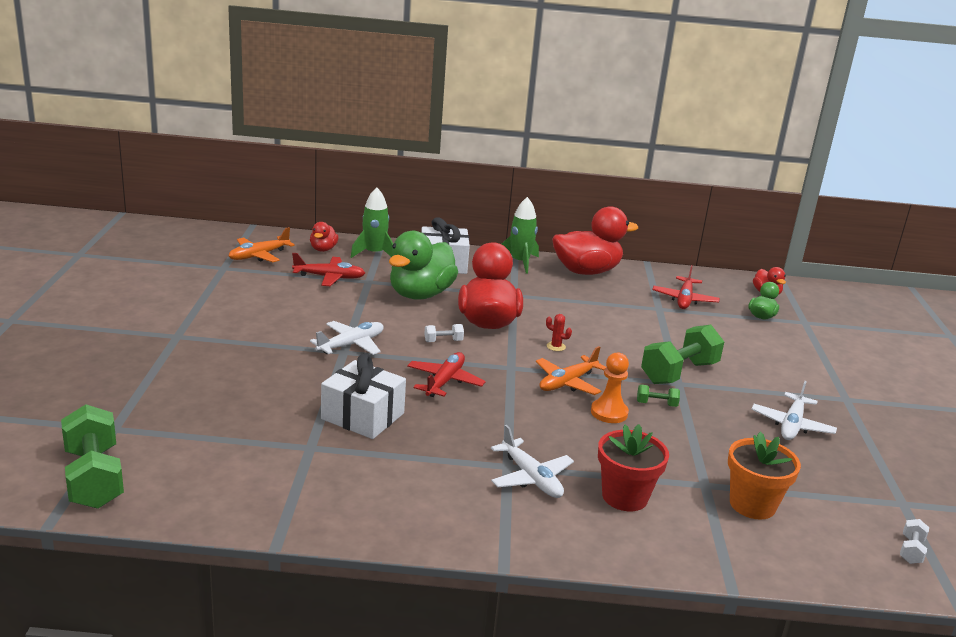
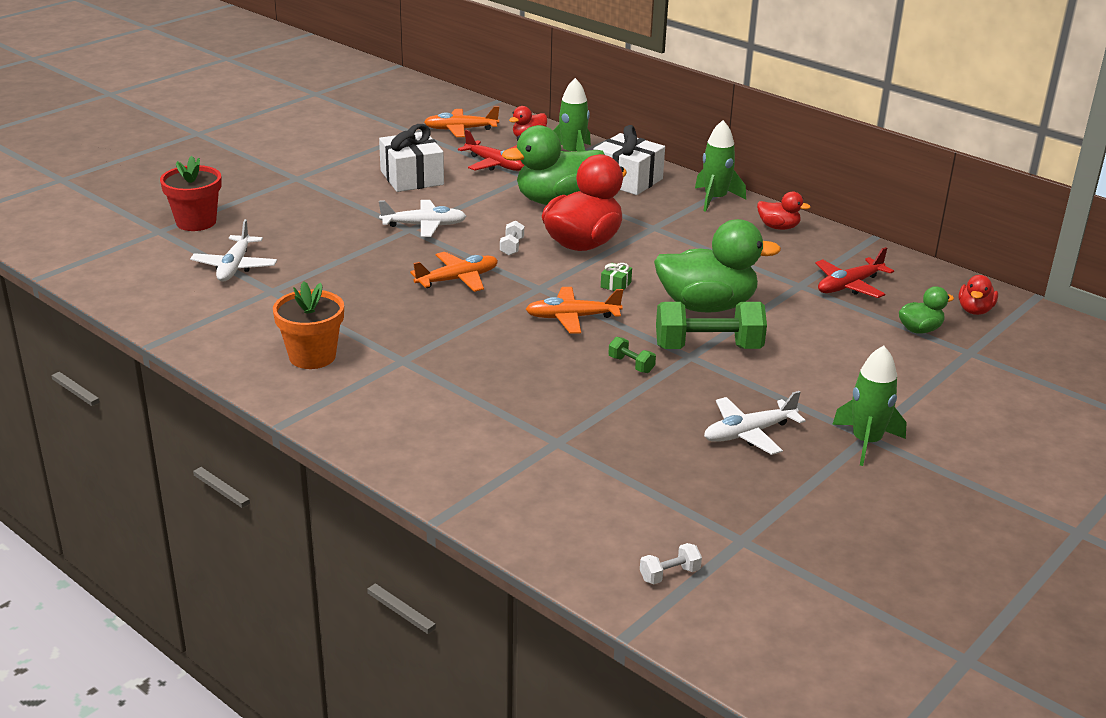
camera: 40 degrees right, 5 degrees up
green dumbbell [61,404,124,509] -> none
white gift [321,353,406,439] -> white gift moved to [379,124,444,192]
red plane [407,352,486,397] -> orange plane [410,252,498,292]
white dumbbell [424,324,464,342] -> white dumbbell turned 75 degrees clockwise [500,221,524,256]
white plane [491,425,574,498] -> white plane moved to [190,219,277,282]
red cactus [546,314,572,351] -> green gift [601,263,632,291]
red duck [552,206,638,275] -> red duck [757,192,811,230], size x0.48
orange pawn [591,352,629,423] -> none
red flower pot [598,424,669,511] -> red flower pot moved to [160,156,222,231]
orange flower pot [728,432,801,520] -> orange flower pot moved to [273,281,344,369]
none -> green duck [654,219,781,313]
none -> green rocket [832,345,907,466]

